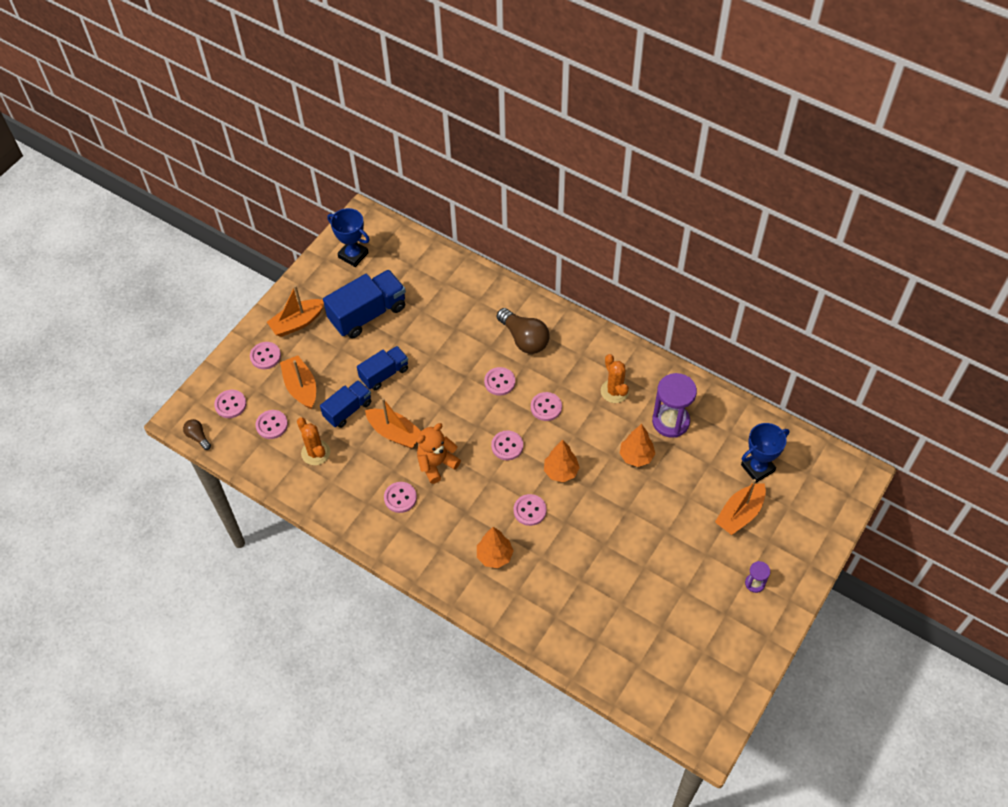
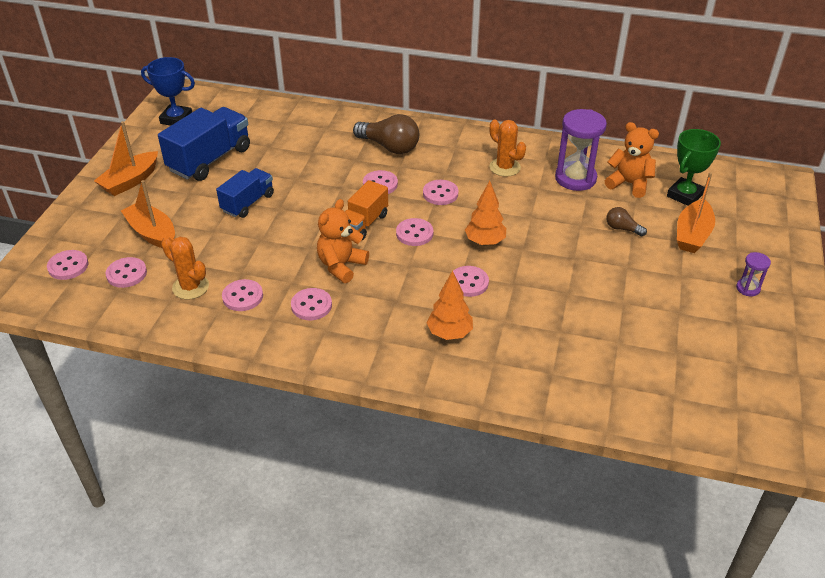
camera: 20 degrees left, 15 degrees down
brown light bulb [183,419,211,450] -> brown light bulb moved to [606,207,647,236]
pink button [250,342,281,369] -> pink button moved to [222,279,263,311]
blue truck [320,380,371,428] -> none
orange boat [365,398,421,448] -> none
orange tree [619,424,655,467] -> none
blue trophy [741,423,789,483] -> green trophy [667,129,721,206]
none -> orange truck [345,180,388,241]
none -> orange teddy bear [605,122,659,198]

